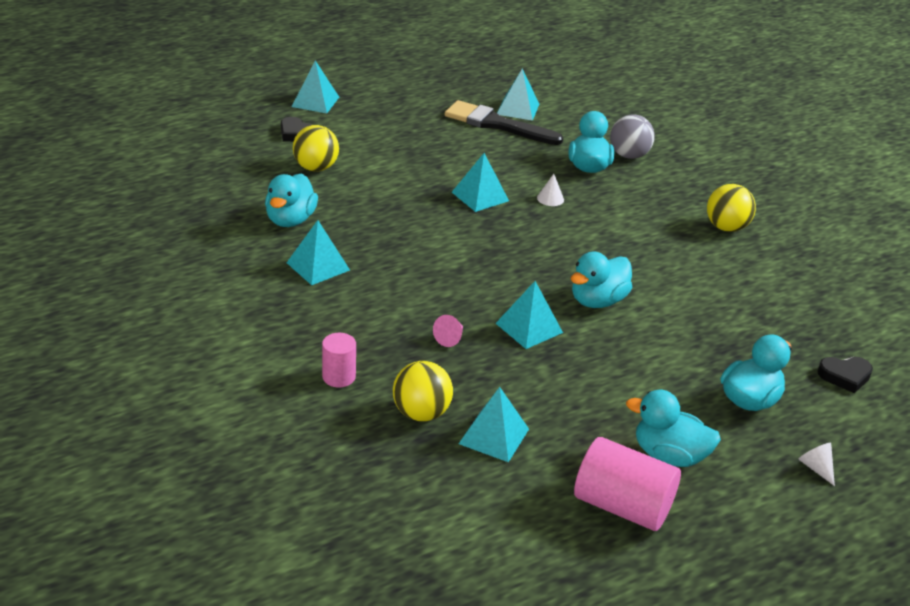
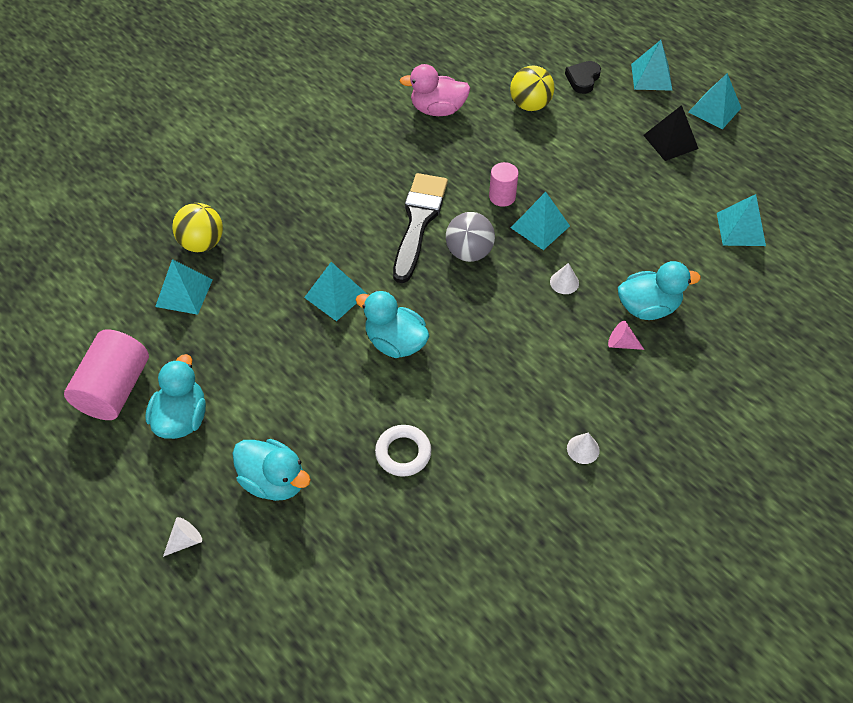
camera: 80 degrees right, 20 degrees up
turquoise duck [265,174,318,227] -> pink duck [400,64,470,116]
turquoise pyramid [287,220,350,285] -> turquoise pyramid moved to [689,73,741,129]
pink cylinder [322,333,356,387] -> pink cylinder moved to [489,162,519,207]
pink cone [433,315,463,347] -> pink cone moved to [608,321,644,350]
black brush [445,100,563,145] -> black brush moved to [393,173,448,283]
grey ball [610,114,655,159] -> grey ball moved to [446,212,495,262]
yellow ball [707,184,756,232] -> white cone [567,433,600,464]
black heart [818,356,873,393] -> none
none -> white ring [375,425,432,477]
none -> black pyramid [643,105,699,161]

